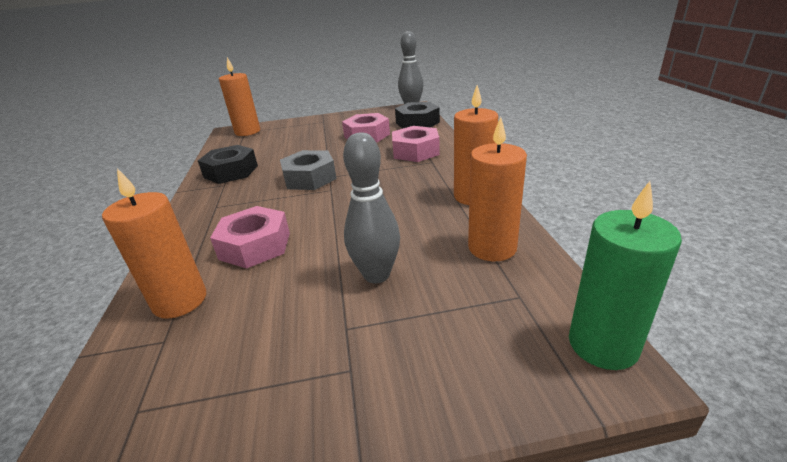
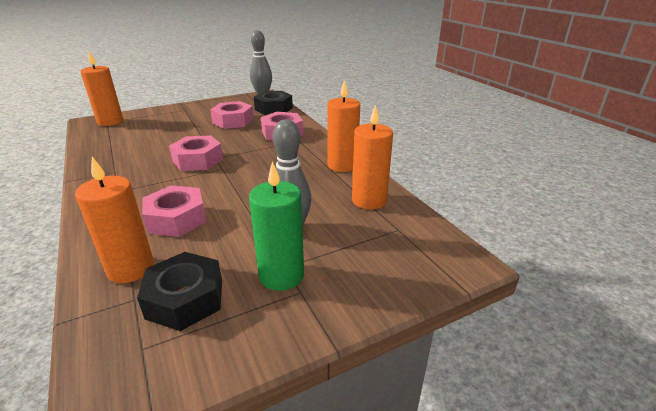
camera: 20 degrees left, 0 degrees up
black nut [198,145,258,184] -> black nut moved to [137,252,222,331]
grey nut [280,150,337,190] -> pink nut [169,135,223,171]
green candle [569,181,682,370] -> green candle moved to [249,161,304,291]

